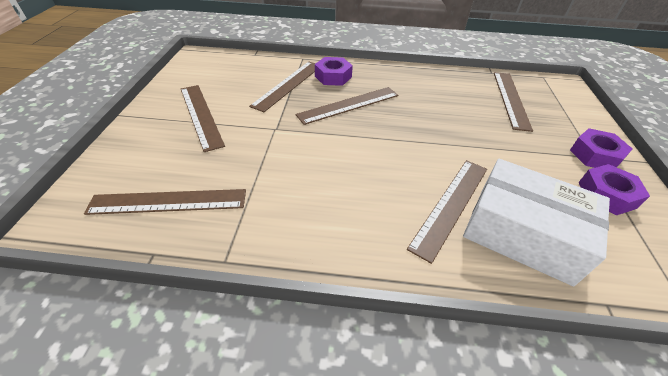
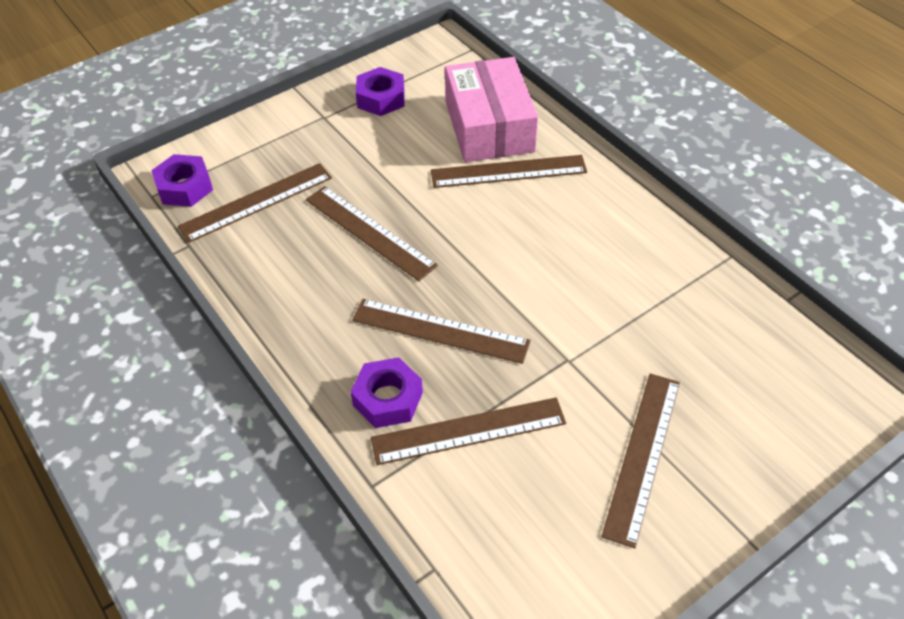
camera: 130 degrees left, 5 degrees up
brown ruler [84,189,246,215] -> brown ruler moved to [306,186,438,281]
white box [463,159,610,287] -> pink box [445,57,538,162]
purple nut [570,128,633,168] -> purple nut moved to [151,154,213,207]

